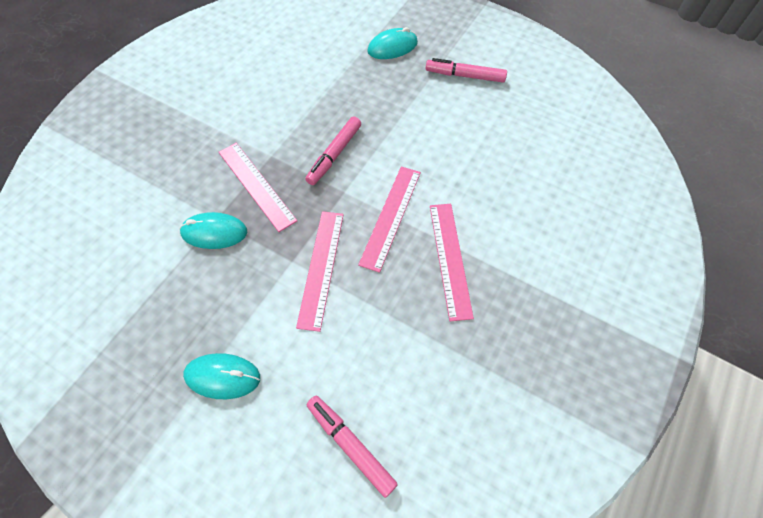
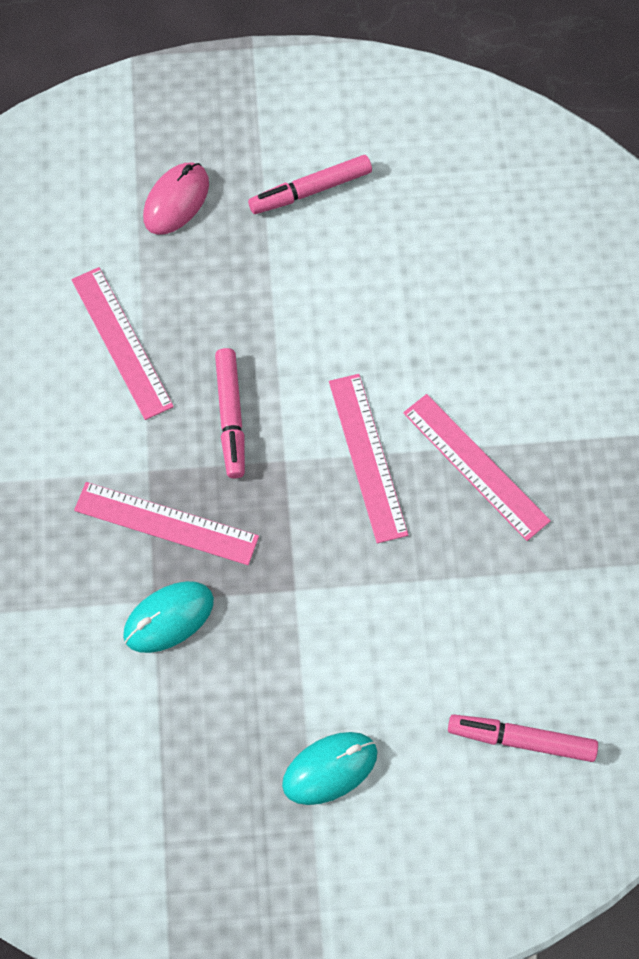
camera: 35 degrees left, 5 degrees up
pink ruler [296,211,344,332] -> pink ruler moved to [71,267,174,420]
turquoise mouse [367,27,418,59] -> pink mouse [143,162,209,235]

